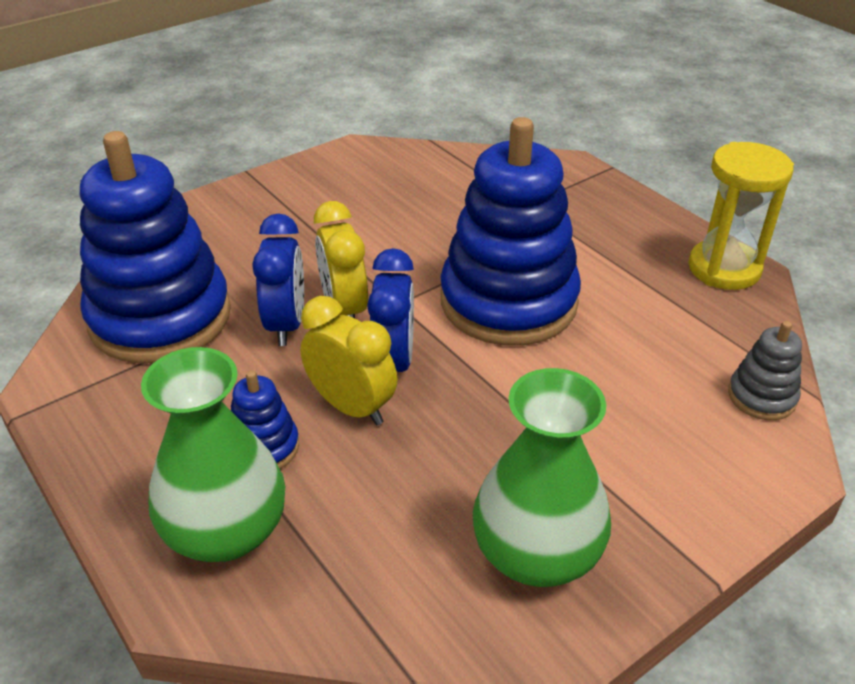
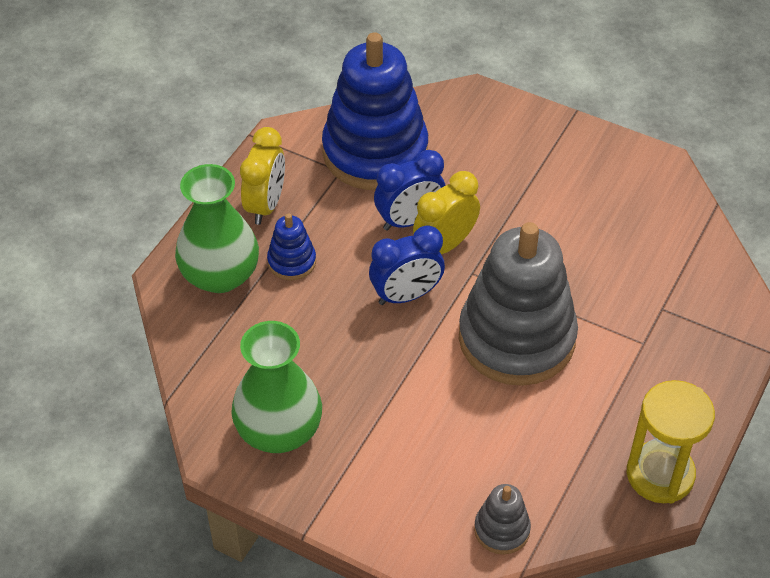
camera: 65 degrees right, 10 degrees up
yellow clock [300,296,397,425] -> yellow clock moved to [240,127,285,225]
blue stacking toy [441,117,581,346] -> grey stacking toy [459,222,578,386]

